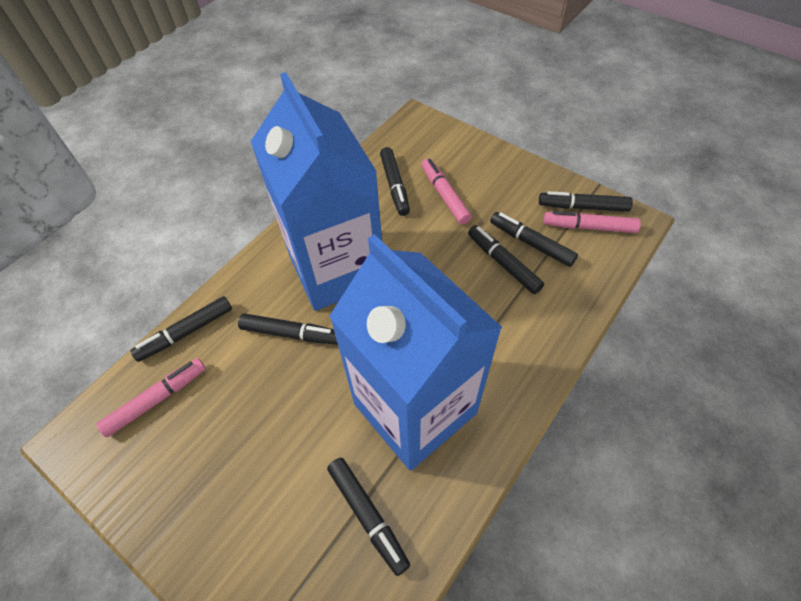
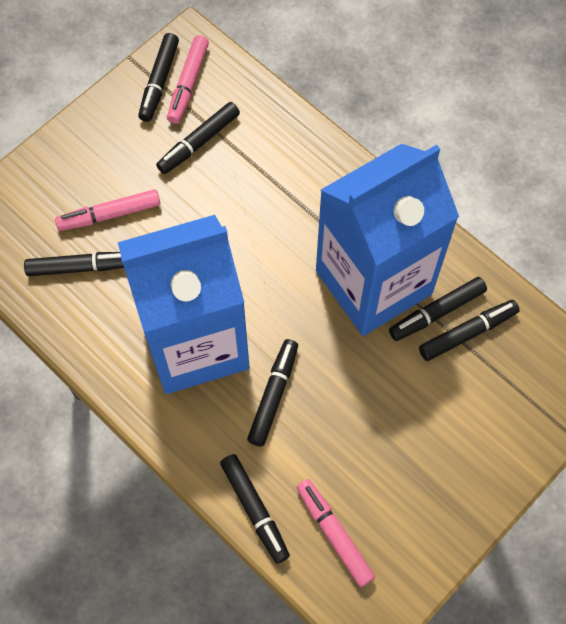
camera: 85 degrees left, 10 degrees up
black marker [468,225,544,294] -> black marker moved to [389,277,487,341]

